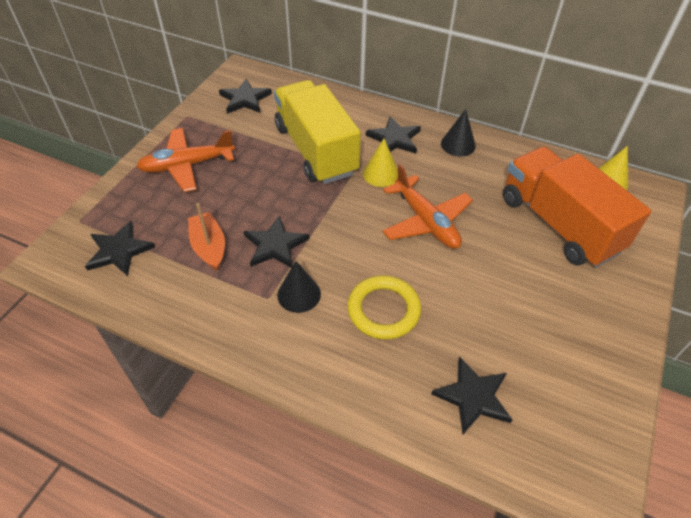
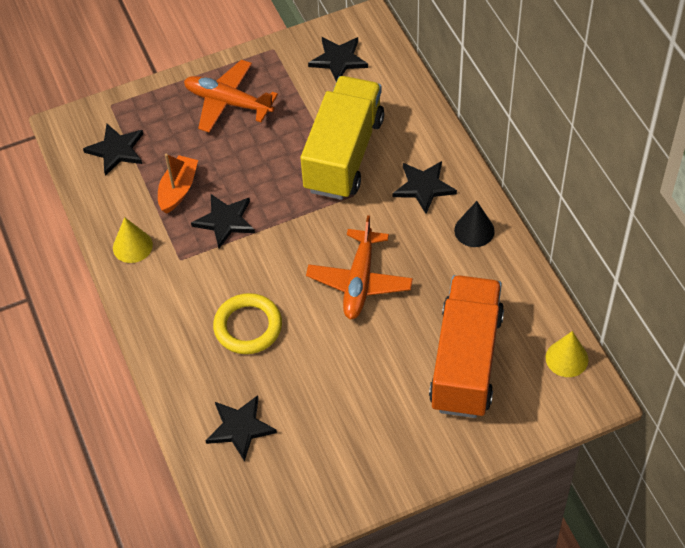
camera: 45 degrees right, 5 degrees up
black cone [277,261,321,313] -> none
yellow cone [363,139,398,187] -> yellow cone moved to [113,217,153,263]

